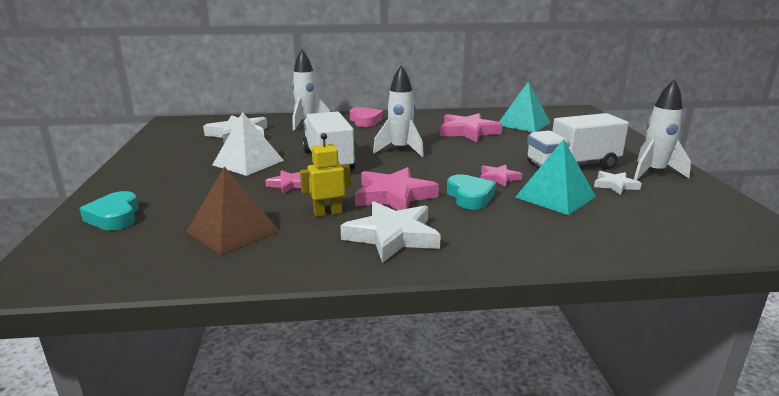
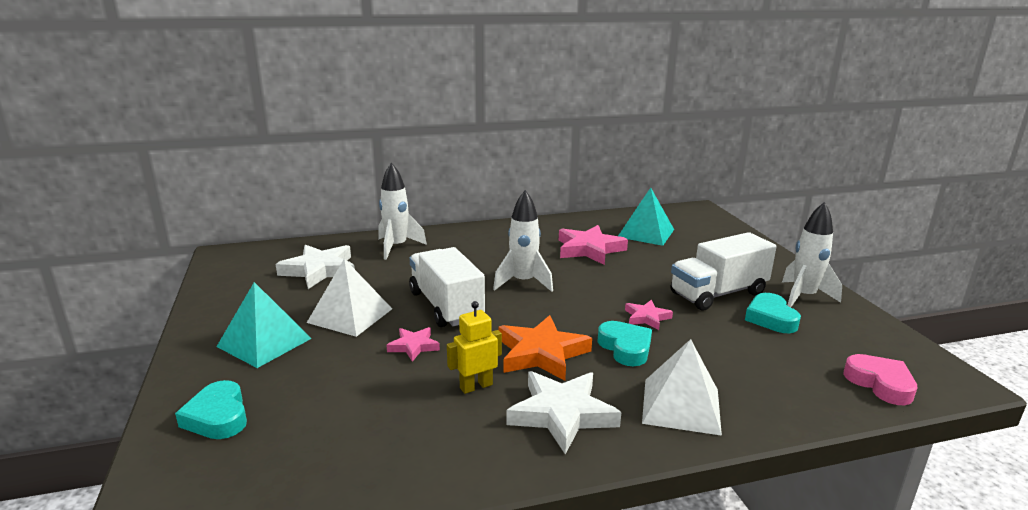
camera: 10 degrees left, 0 degrees up
brown pyramid [187,166,280,255] -> none
pink heart [350,107,383,127] -> pink heart moved to [843,354,917,405]
pink star [355,167,439,210] -> orange star [498,315,592,381]
turquoise pyramid [515,139,596,215] -> turquoise pyramid moved to [216,282,312,368]
white star [594,171,642,195] -> turquoise heart [745,293,801,333]
none -> white pyramid [642,339,722,436]

